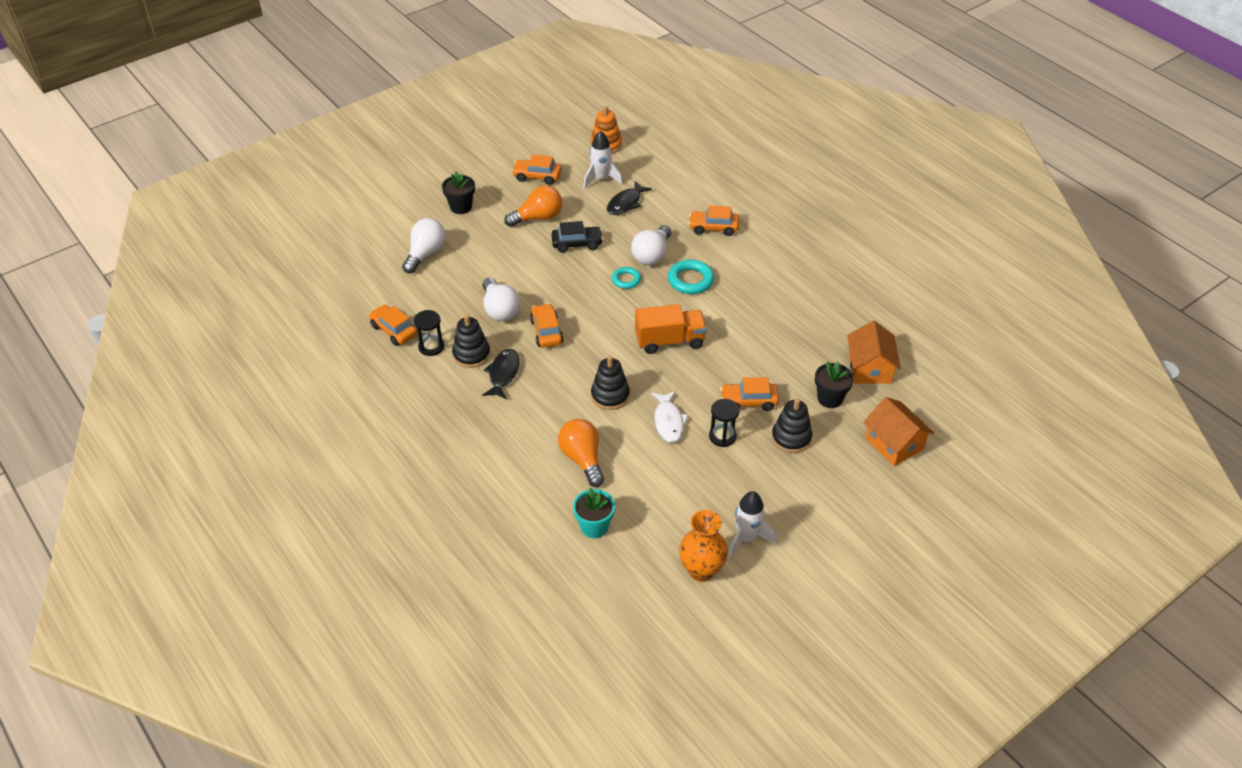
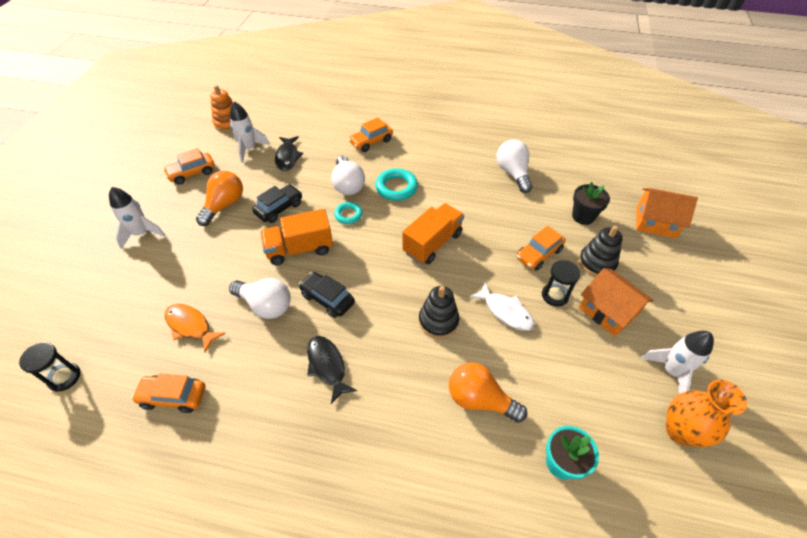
camera: 40 degrees left, 5 degrees up
white light bulb [402,218,446,273] -> white light bulb moved to [497,140,532,193]
black hourglass [414,310,444,356] -> black hourglass moved to [19,342,80,392]
black flower pot [442,171,475,214] -> white rocket [109,187,165,249]
black stacking toy [452,315,490,368] -> none
orange car [530,303,564,348] -> black car [299,272,355,318]
orange house [847,321,901,384] -> orange house moved to [579,268,654,337]
none -> orange fish [164,304,226,353]
none -> orange truck [260,209,333,265]

